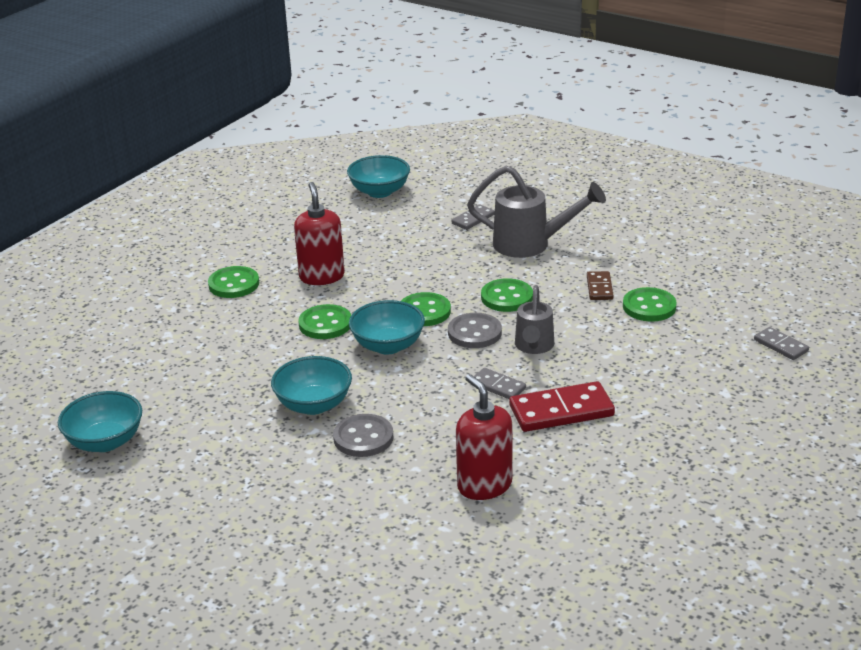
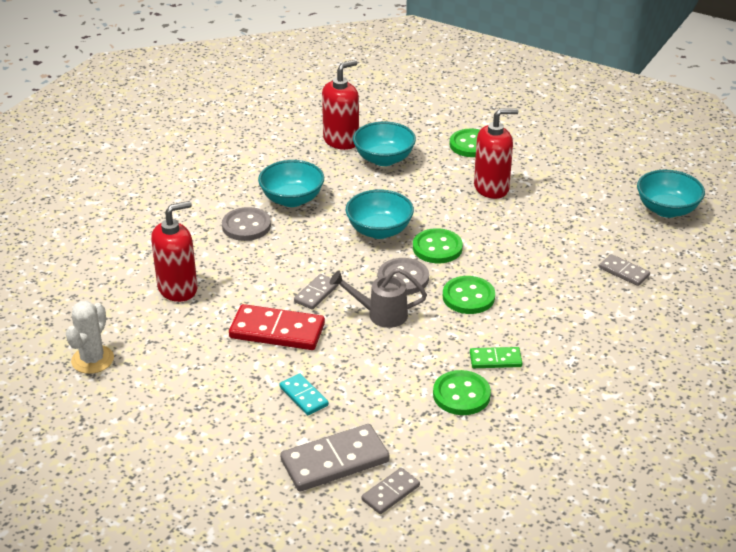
camera: 85 degrees right, 5 degrees up
turquoise bowl [58,391,142,452] -> turquoise bowl moved to [353,122,416,166]
green button [298,304,351,339] -> none
grey watering can [467,166,606,258] -> none
red domino [509,381,615,432] -> red domino turned 60 degrees counterclockwise [229,304,325,350]
brown domino [587,271,613,300] -> green domino [470,347,522,368]
none -> white cactus [66,301,114,374]
none -> turquoise domino [279,373,329,415]
none -> grey domino [280,424,390,491]
none -> red soap dispenser [322,60,359,150]

